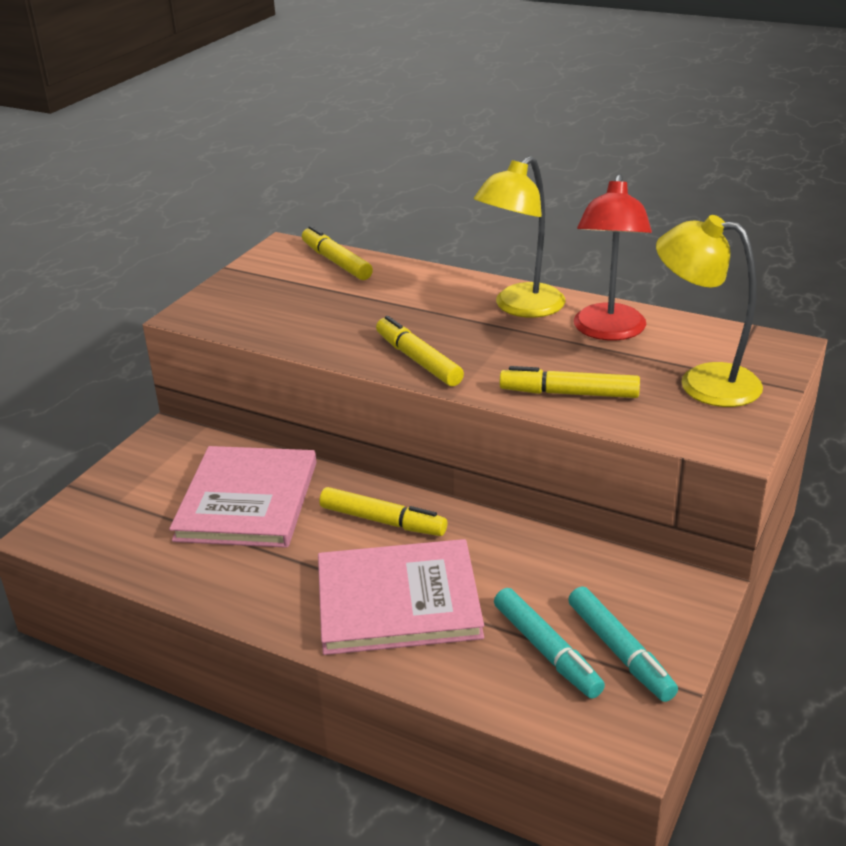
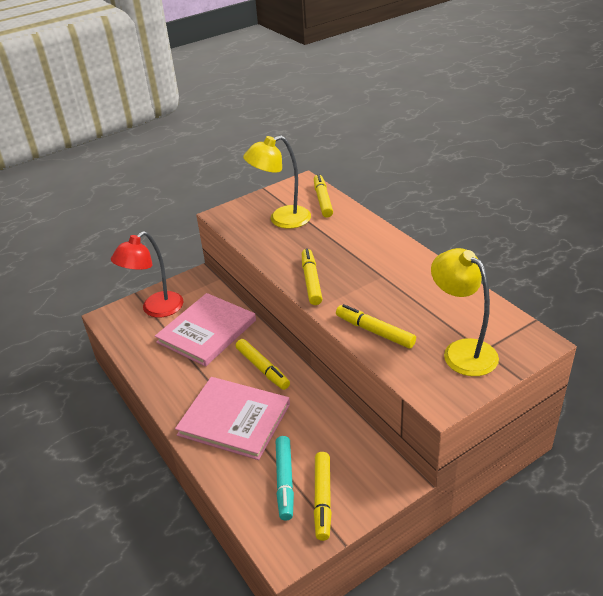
camera: 30 degrees right, 5 degrees up
yellow lamp [474,156,565,318] -> yellow lamp moved to [243,136,311,229]
turquoise marker [568,586,678,702] -> yellow marker [314,452,332,541]
red lamp [574,174,652,340] -> red lamp moved to [111,231,184,318]

